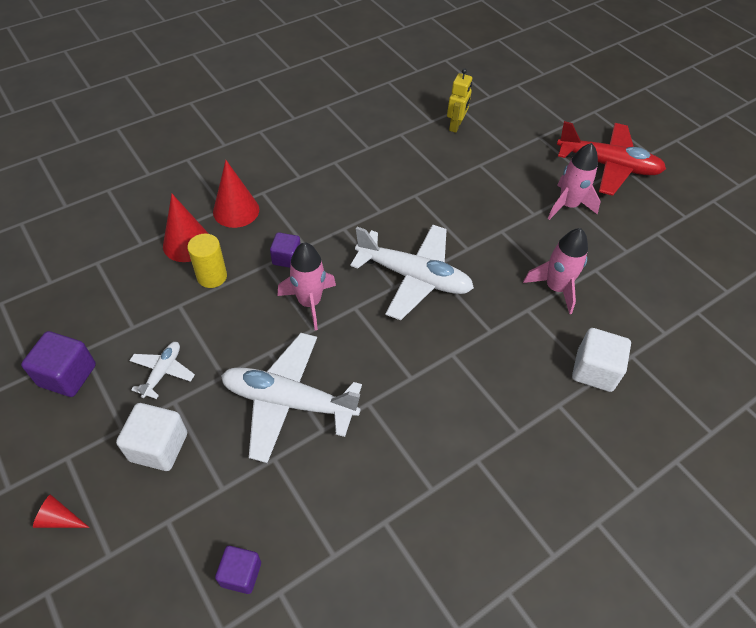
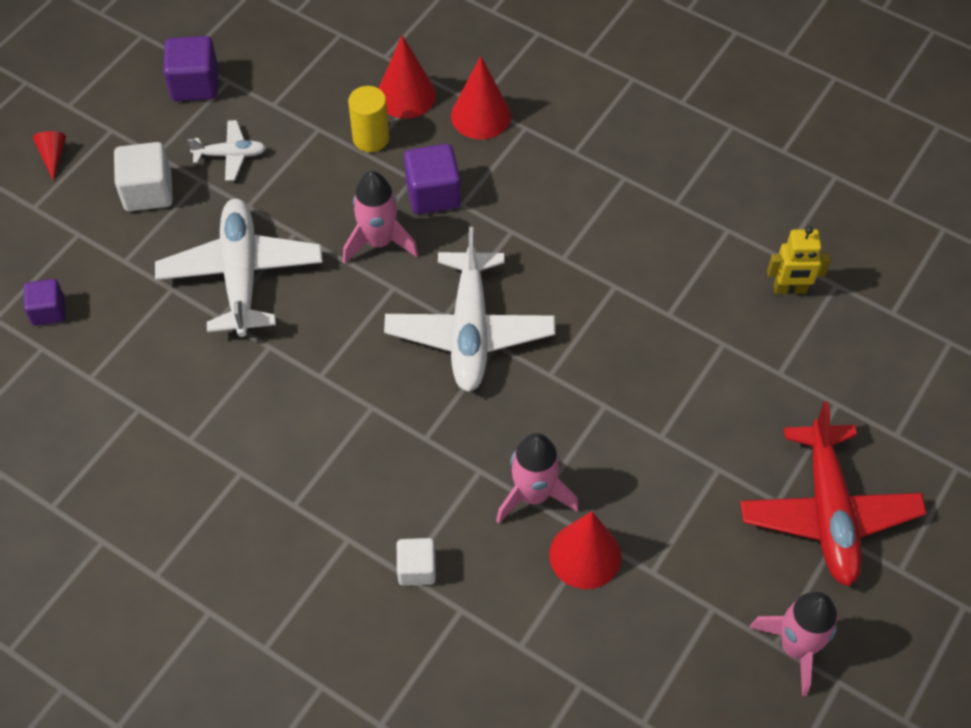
camera: 70 degrees right, 5 degrees up
purple cube [270,232,300,268] -> purple cube [404,144,461,214], size x1.54
pink rocket [548,143,601,220] -> pink rocket moved to [749,592,839,696]
white cube [572,328,631,392] -> white cube [397,538,436,586], size x0.65
none -> red cone [549,511,621,589]

